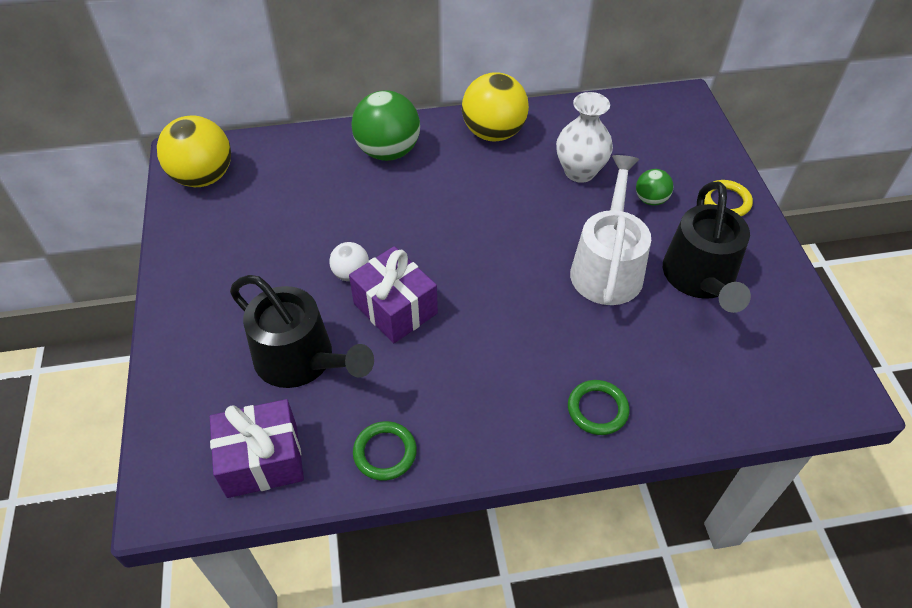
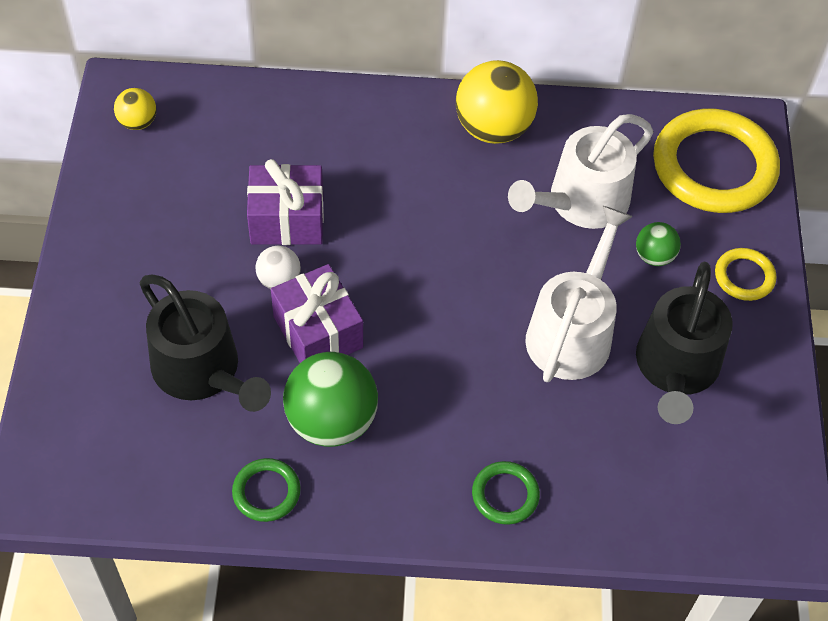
camera: 10 degrees right, 5 degrees up
yellow ball [157,115,231,187] -> yellow ball [114,88,157,130], size x0.51
purple gift [210,399,304,498] -> purple gift moved to [247,159,324,245]
green ball [351,90,420,161] -> green ball moved to [283,352,378,447]
white vase [556,92,613,183] -> white watering can [508,114,653,229]
none -> yellow ring [653,109,780,213]

